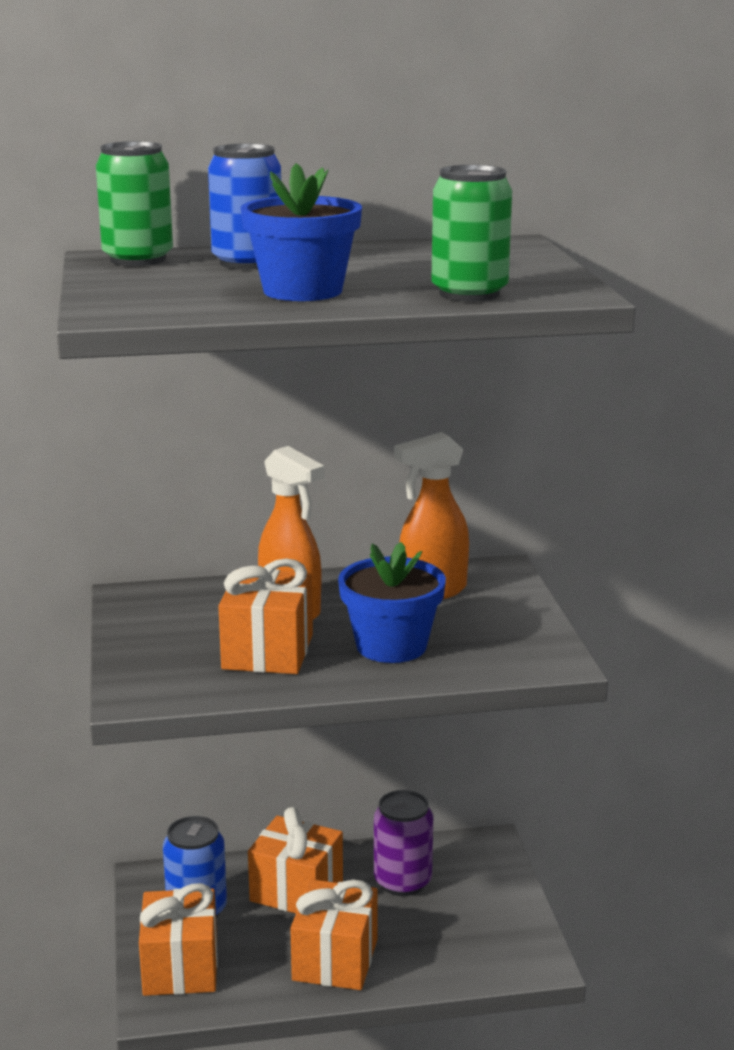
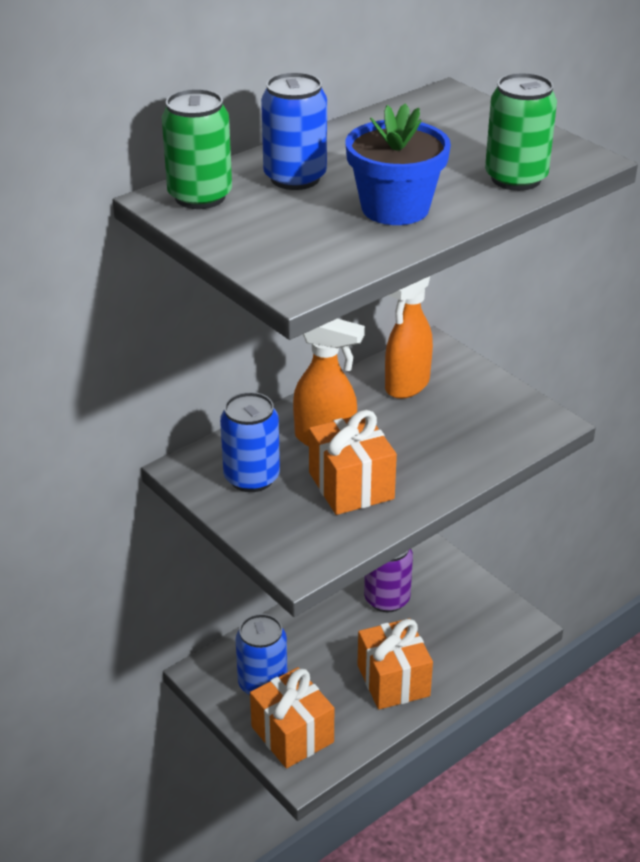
camera: 30 degrees left, 15 degrees up
orange gift [248,807,343,913] -> none
blue flower pot [338,542,446,663] -> none
none -> blue can [220,392,280,492]

